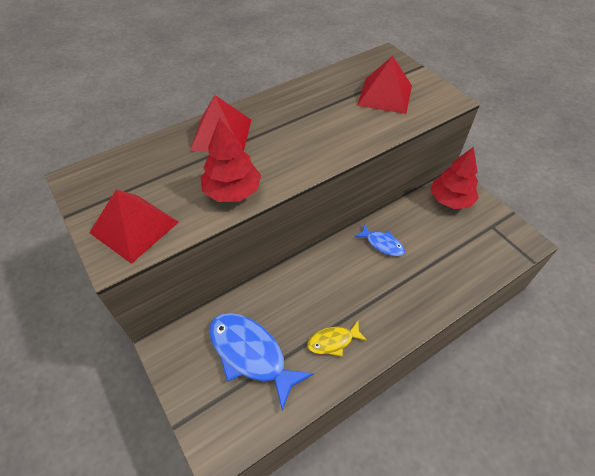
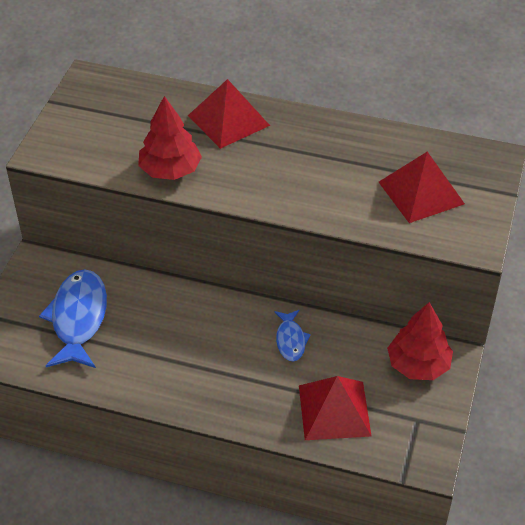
camera: 50 degrees right, 5 degrees down
red pyramid [89,190,179,264] -> red pyramid moved to [299,376,371,440]
yellow fish [307,321,367,356] -> none

